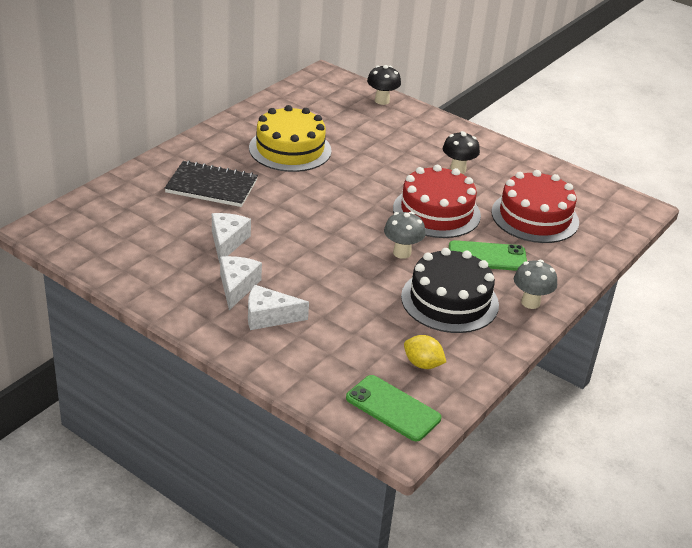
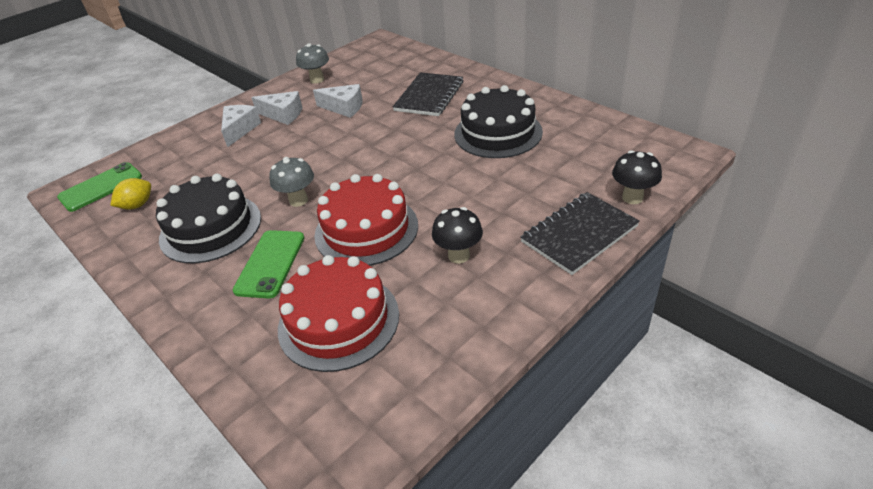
camera: 105 degrees right, 5 degrees up
yellow cake [249,105,332,172] -> black cake [454,85,543,158]
grey mushroom [514,260,557,309] -> grey mushroom moved to [296,43,329,84]
none -> black notebook [520,192,640,275]

